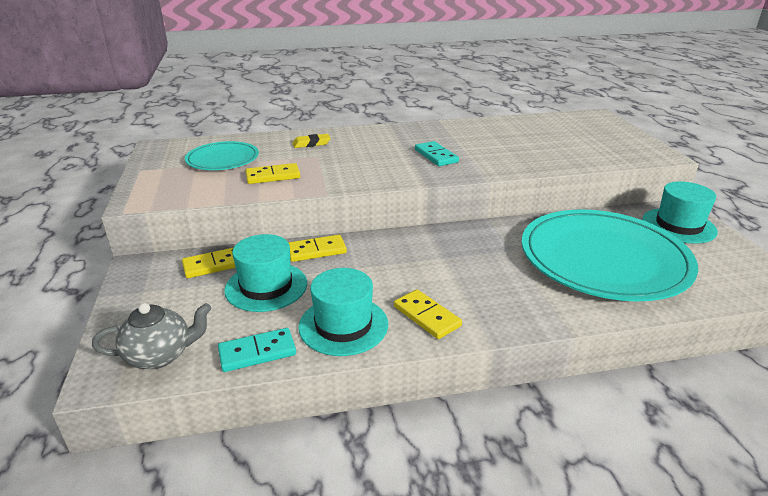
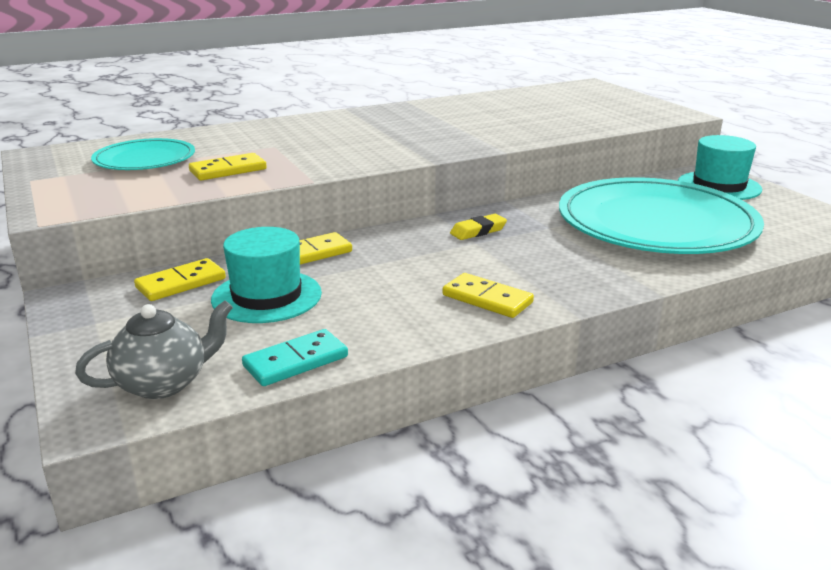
camera: 15 degrees left, 5 degrees down
yellow eraser [292,134,330,148] -> yellow eraser moved to [450,214,507,240]
turquoise hat [298,268,388,356] -> none
turquoise domino [415,141,459,166] -> none

